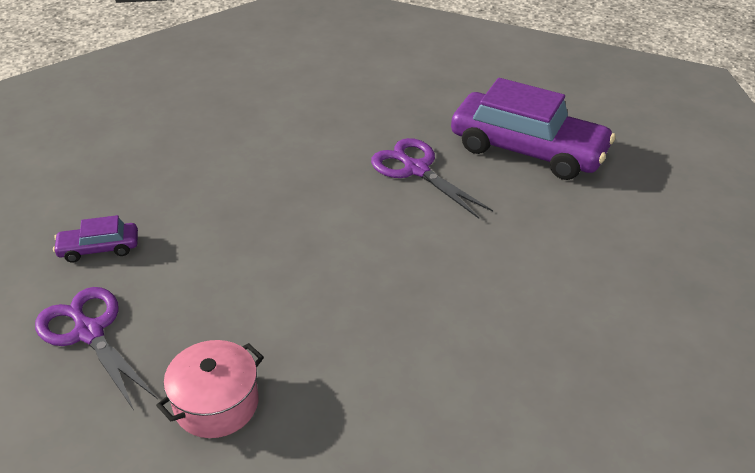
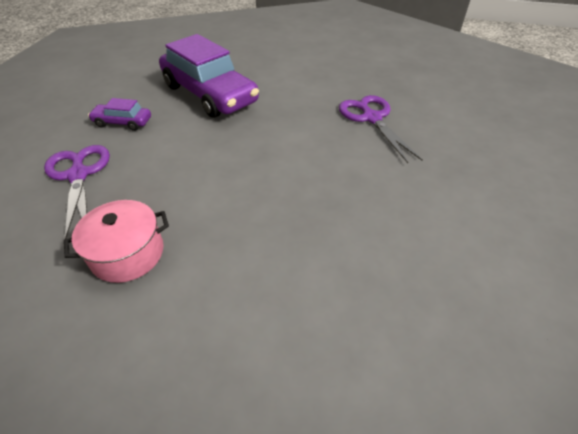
camera: 20 degrees right, 5 degrees up
purple car [451,78,615,180] -> purple car moved to [159,34,259,118]

